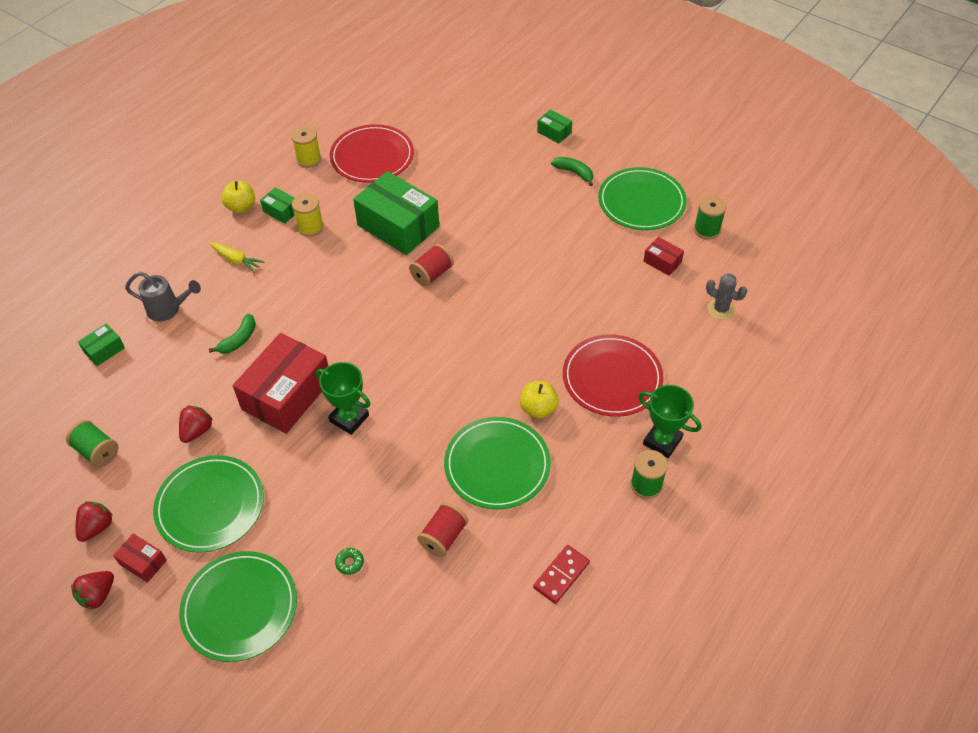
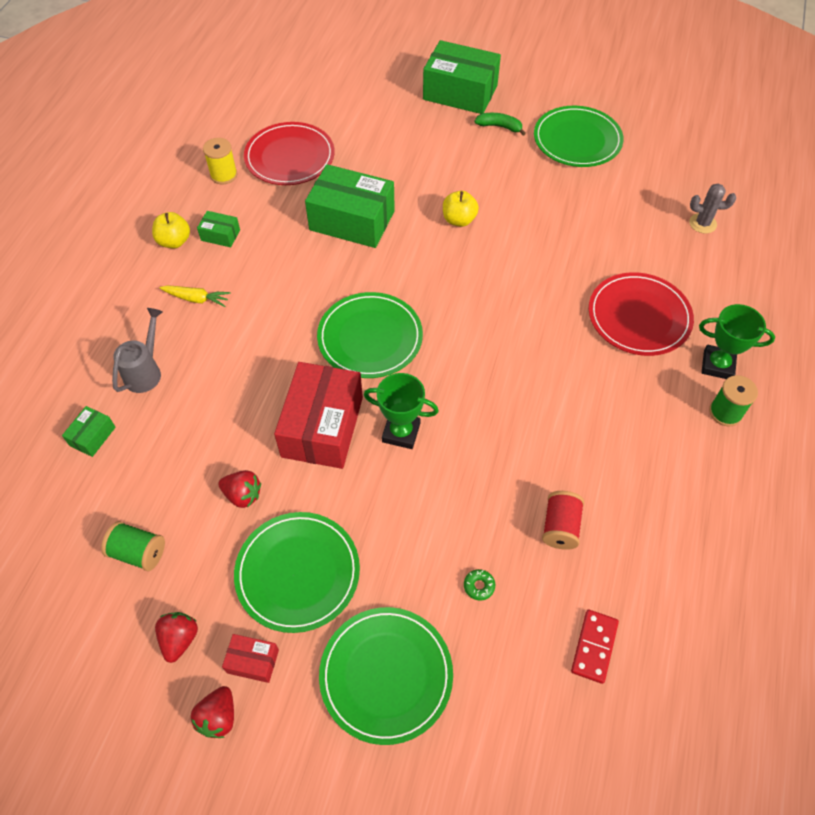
camera: 20 degrees left, 5 degrees up
grey watering can [125,272,201,322] -> grey watering can turned 60 degrees counterclockwise [112,308,163,393]
red strawberry [179,406,213,443] -> red strawberry turned 105 degrees clockwise [218,470,261,508]
green banana [209,314,256,354] -> none
yellow spool [292,193,324,237] -> none
red spool [409,244,454,287] -> none
green plate [444,417,551,509] -> green plate moved to [317,292,423,378]
yellow apple [520,381,559,418] -> yellow apple moved to [443,191,479,227]
red domino [533,545,590,604] -> red domino moved to [571,610,619,684]
green box [537,110,572,144] -> green box [423,40,501,114], size x2.22
red box [643,237,684,276] -> none
green spool [694,196,726,239] -> none

